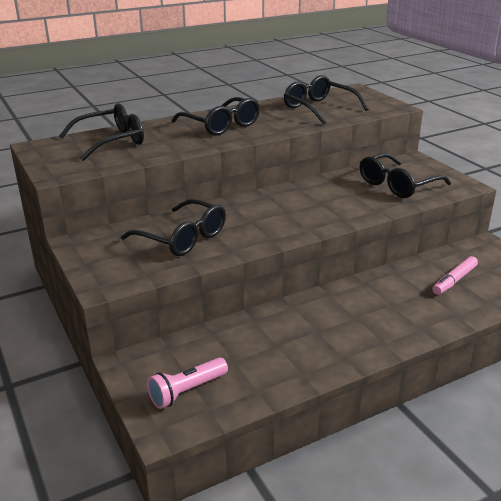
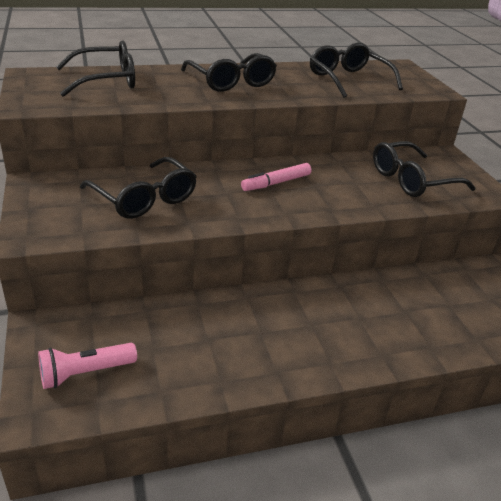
camera: 10 degrees right, 5 degrees up
pink marker [432,256,478,295] -> pink marker moved to [241,163,311,191]

